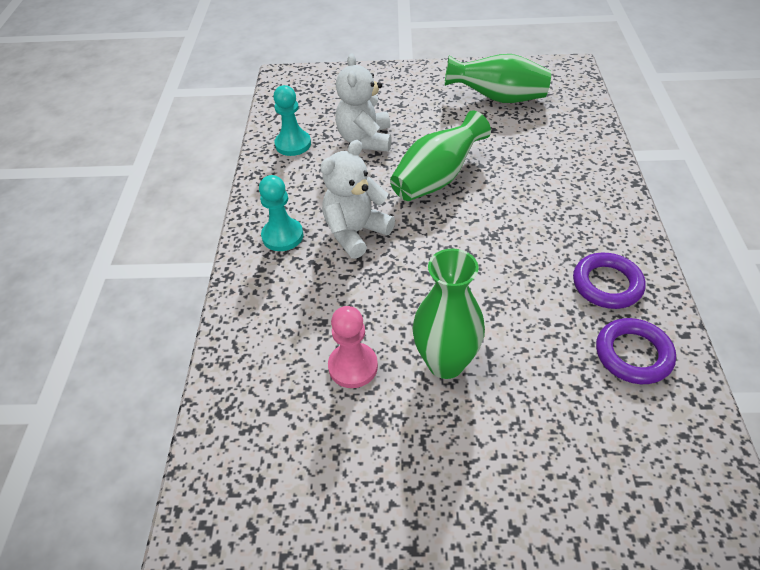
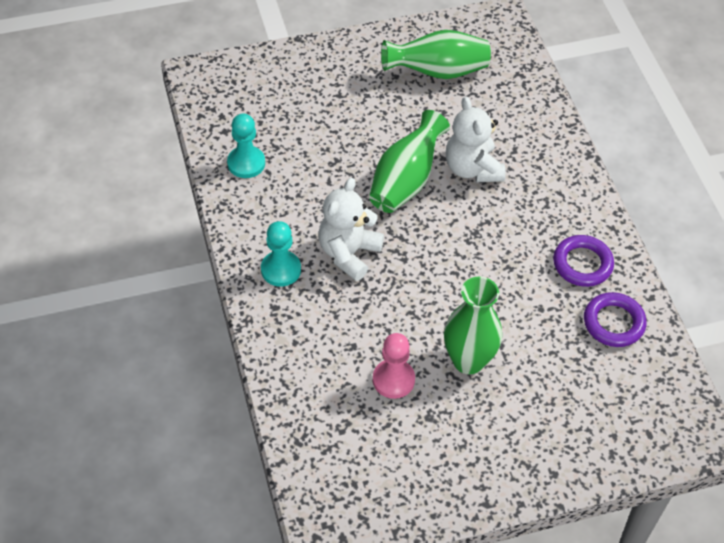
camera: 20 degrees left, 5 degrees up
white teddy bear [335,53,392,152] -> white teddy bear moved to [446,97,506,182]

